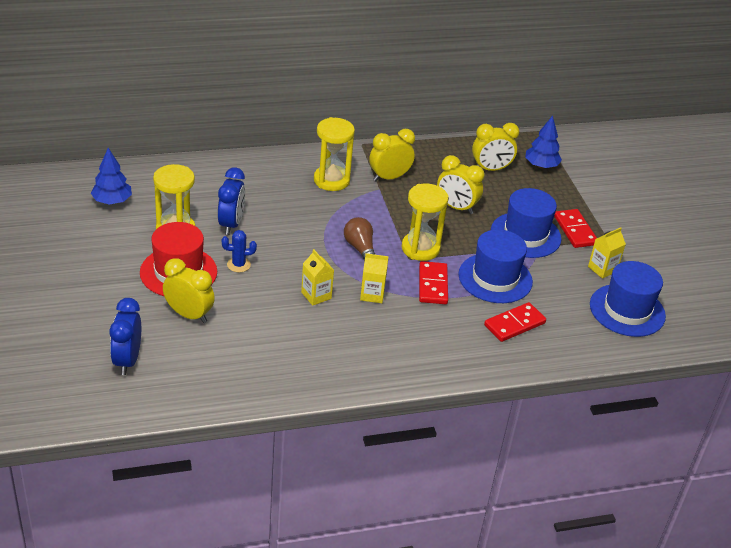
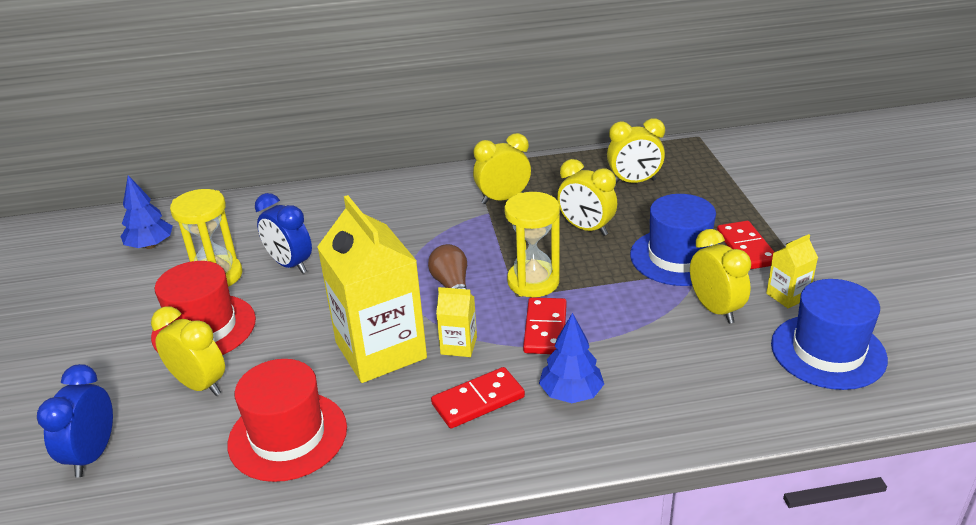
camera: 10 degrees right, 5 degrees down
blue clock [218,167,245,235] -> blue clock turned 120 degrees clockwise [255,193,312,273]
blue cactus [222,230,257,272] -> none
yellow carton [301,249,334,306] -> yellow carton [317,195,427,383], size x2.27
yellow hourglass [314,117,355,191] -> none
blue hat [458,229,533,303] -> none
red domino [484,302,546,342] -> red domino moved to [431,367,525,428]
blue tree [525,115,562,168] -> blue tree moved to [539,313,604,403]
none -> red hat [227,359,347,482]
none -> yellow clock [690,229,751,324]

